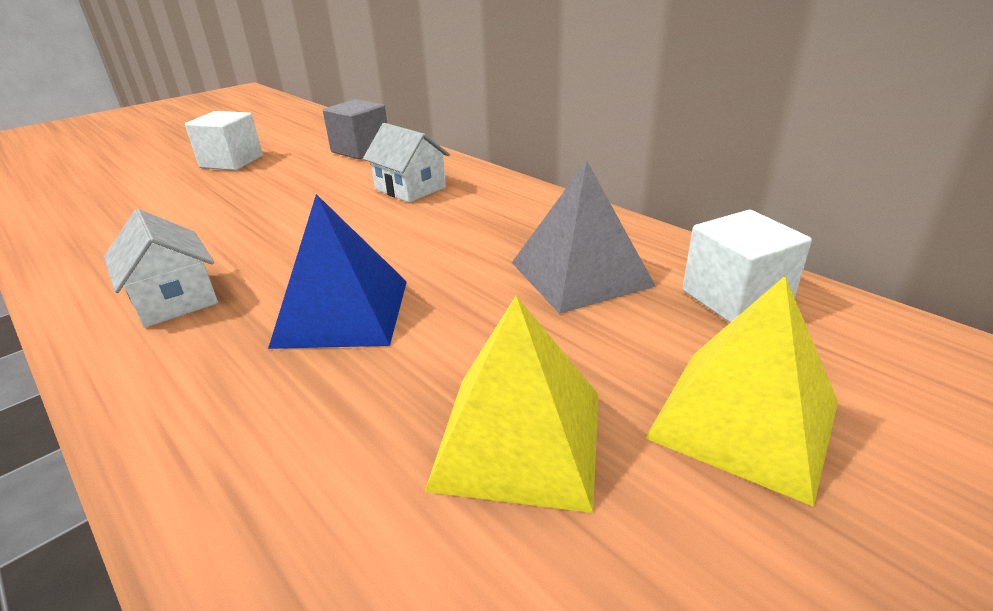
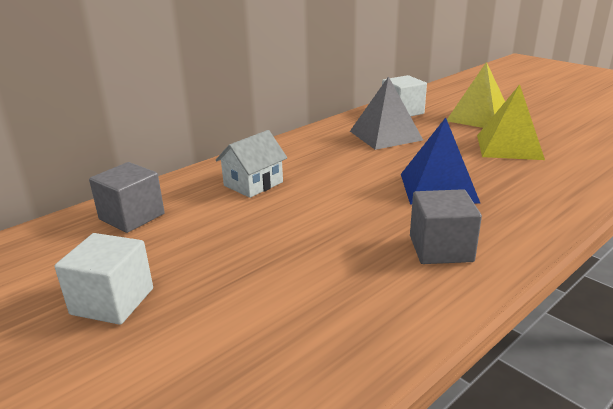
camera: 90 degrees left, 5 degrees down
white house [104,209,218,328] -> grey cube [410,189,482,264]

